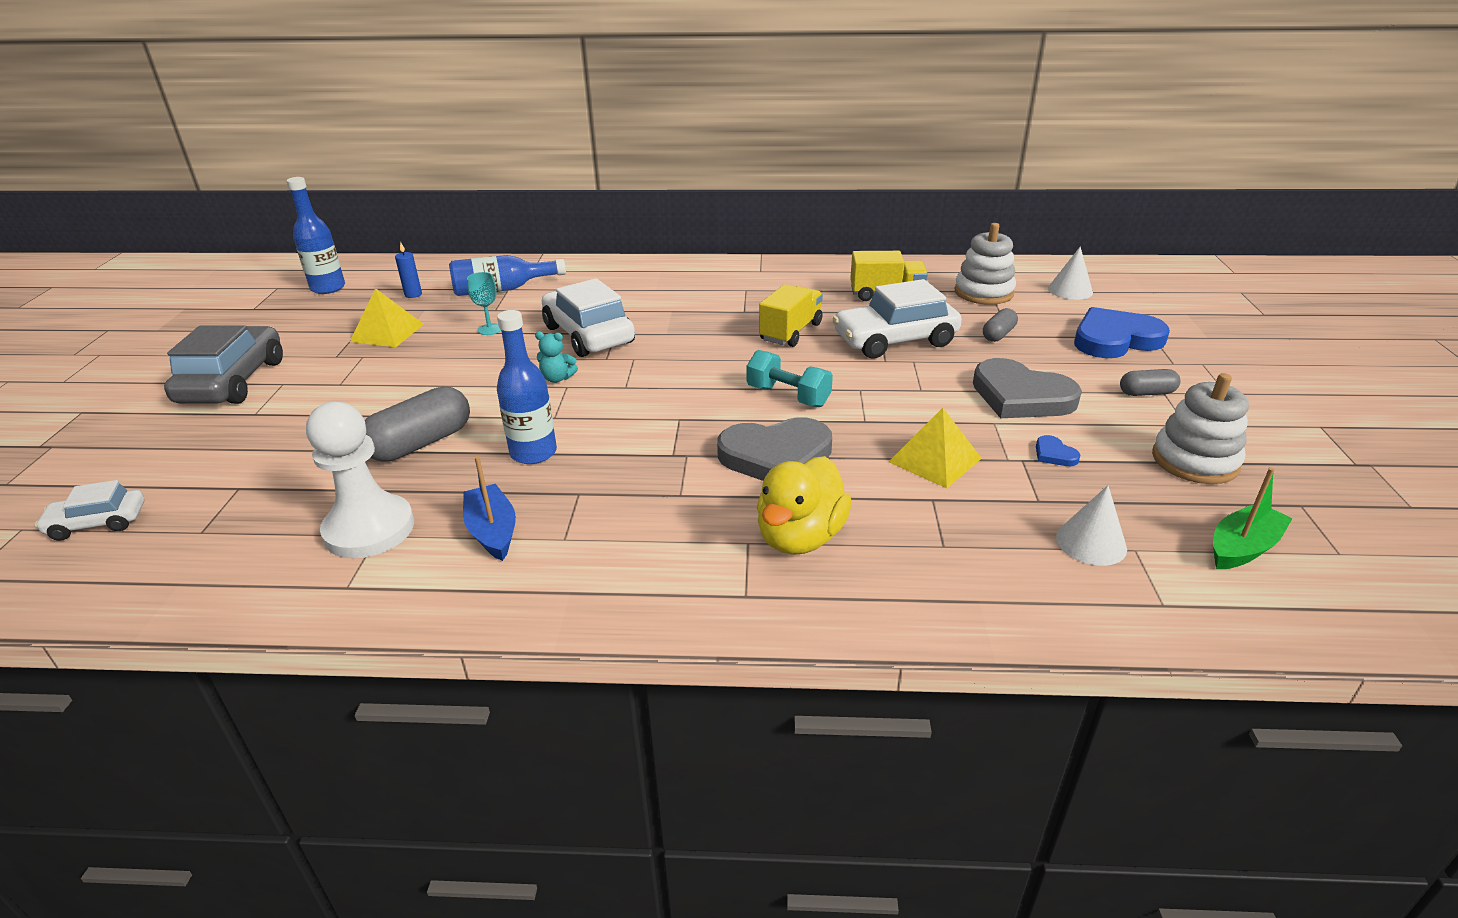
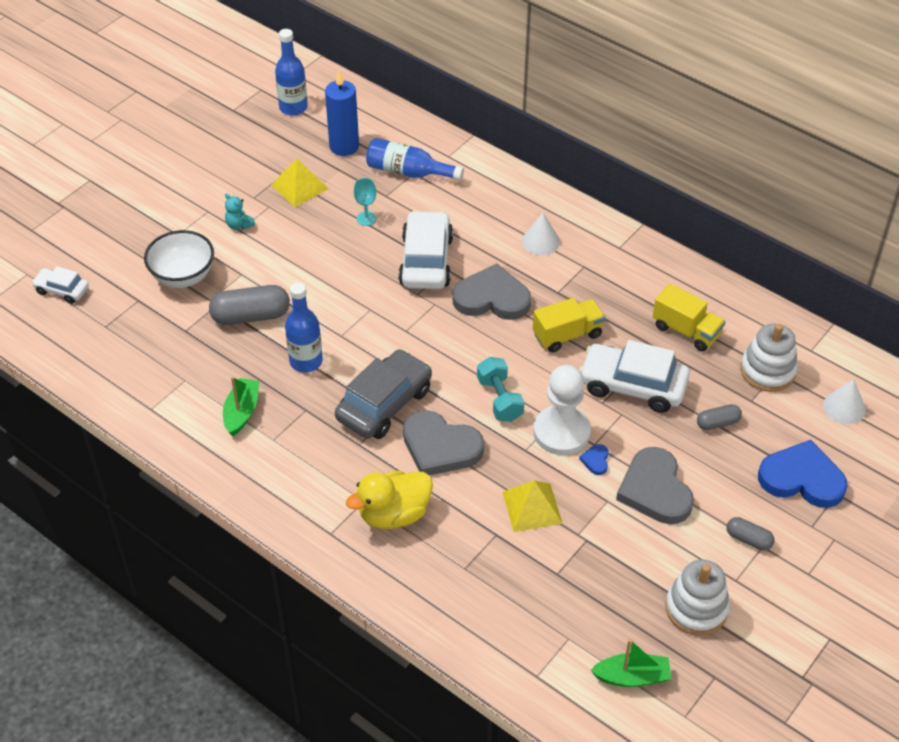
camera: 35 degrees right, 15 degrees up
grey car [164,325,283,404] -> grey car moved to [335,349,432,439]
white pawn [306,402,414,559] -> white pawn moved to [533,365,591,455]
blue candle [395,242,422,298] -> blue candle [325,71,359,156], size x2.05
blue boat [463,456,516,561] -> green boat [223,377,260,436]
turquoise teddy bear [535,331,578,383] -> turquoise teddy bear moved to [225,193,255,230]
blue heart [1036,435,1080,466] -> blue heart moved to [579,444,609,475]
white cone [1056,485,1127,566] -> white cone moved to [522,213,560,255]
none -> white bowl [144,230,214,288]
none -> grey heart [452,264,531,320]

